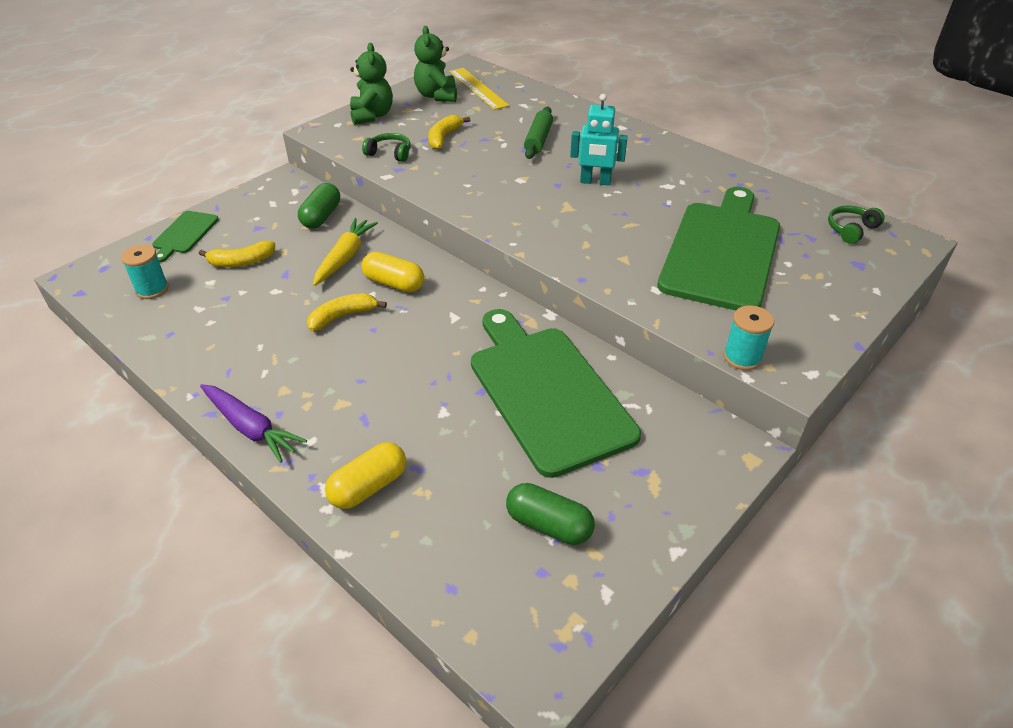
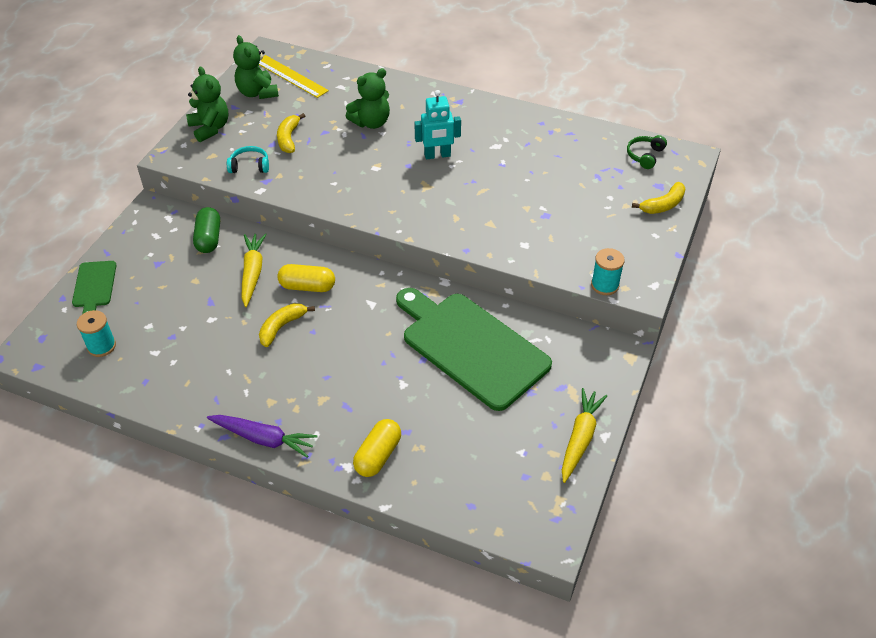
camera: 20 degrees left, 5 degrees up
yellow banana [199,241,275,267] -> yellow banana moved to [632,182,686,214]
green headphones [362,133,411,162] -> turquoise headphones [227,146,269,173]
green capsule [506,483,595,545] -> none
green rolling pin [524,107,553,159] -> green teddy bear [346,68,390,129]
green cutting board [657,187,780,311] -> none
none -> yellow carrot [562,388,607,483]

